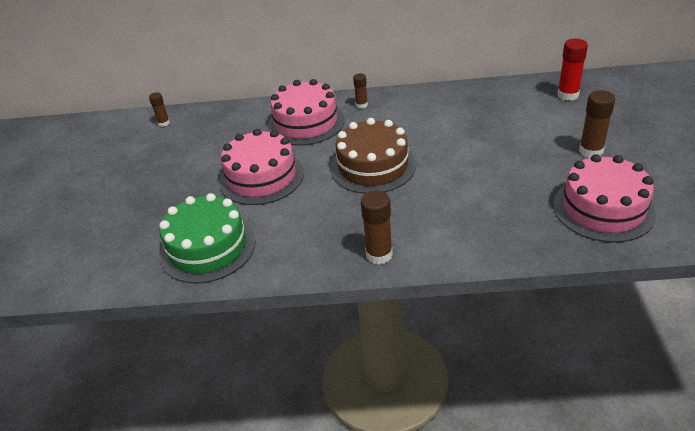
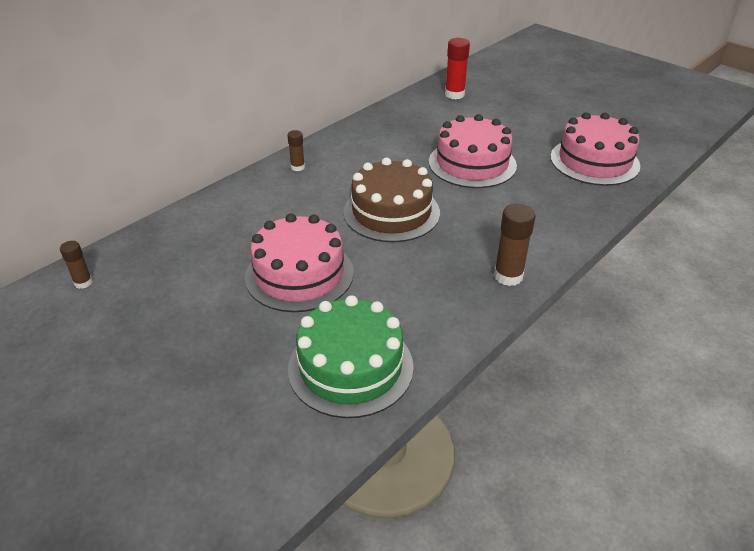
camera: 50 degrees left, 0 degrees up
pink cake [268,79,345,146] -> pink cake moved to [429,114,517,188]
brown glue stick [579,90,615,158] -> none

